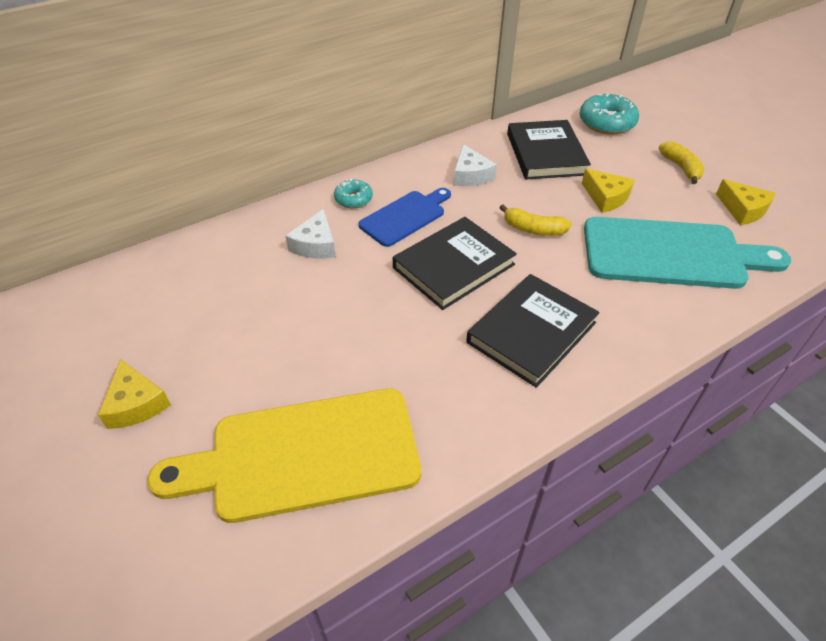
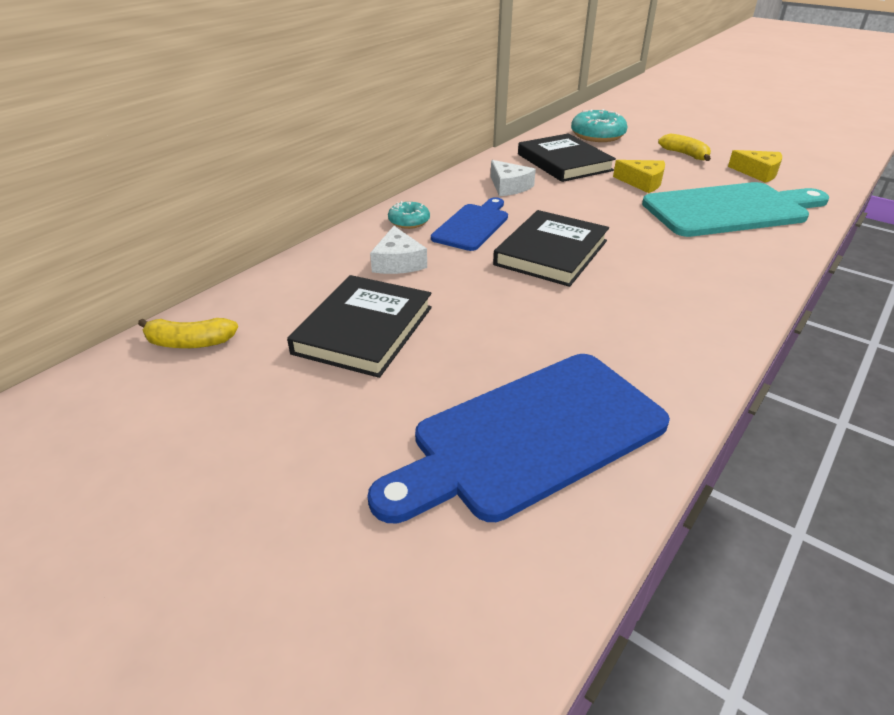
camera: 20 degrees left, 10 degrees down
yellow cheese [98,359,171,429] -> none
yellow cutting board [147,389,421,523] -> blue cutting board [368,354,670,523]
black book [466,274,599,388] -> black book moved to [287,275,432,378]
yellow banana [500,204,571,236] -> yellow banana moved to [138,318,238,348]

